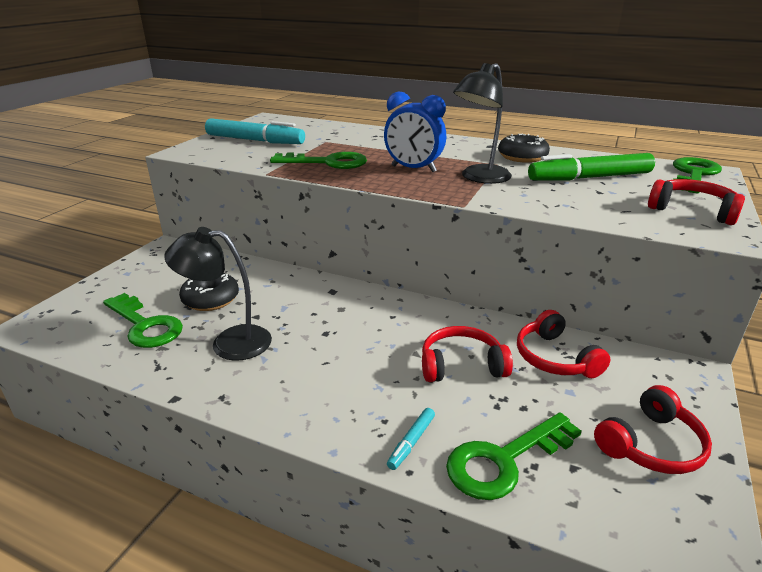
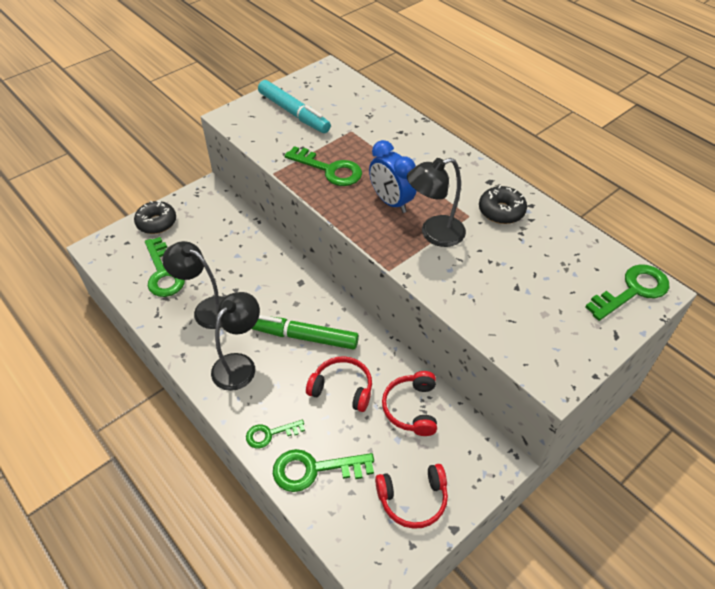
camera: 25 degrees right, 20 degrees up
black donut [179,273,239,311] -> black donut moved to [134,201,176,234]
turquoise marker [387,408,435,470] -> green key [246,420,305,448]
green marker [528,153,655,181] -> green marker moved to [252,315,359,350]
red headphones [648,179,745,225] -> none
none -> black lamp [211,292,260,391]

